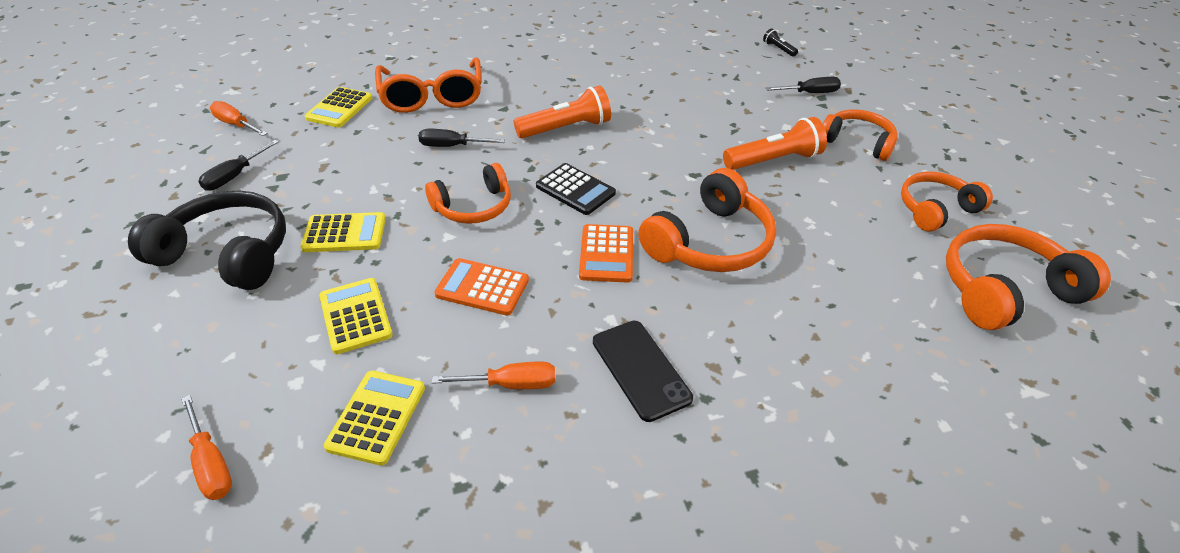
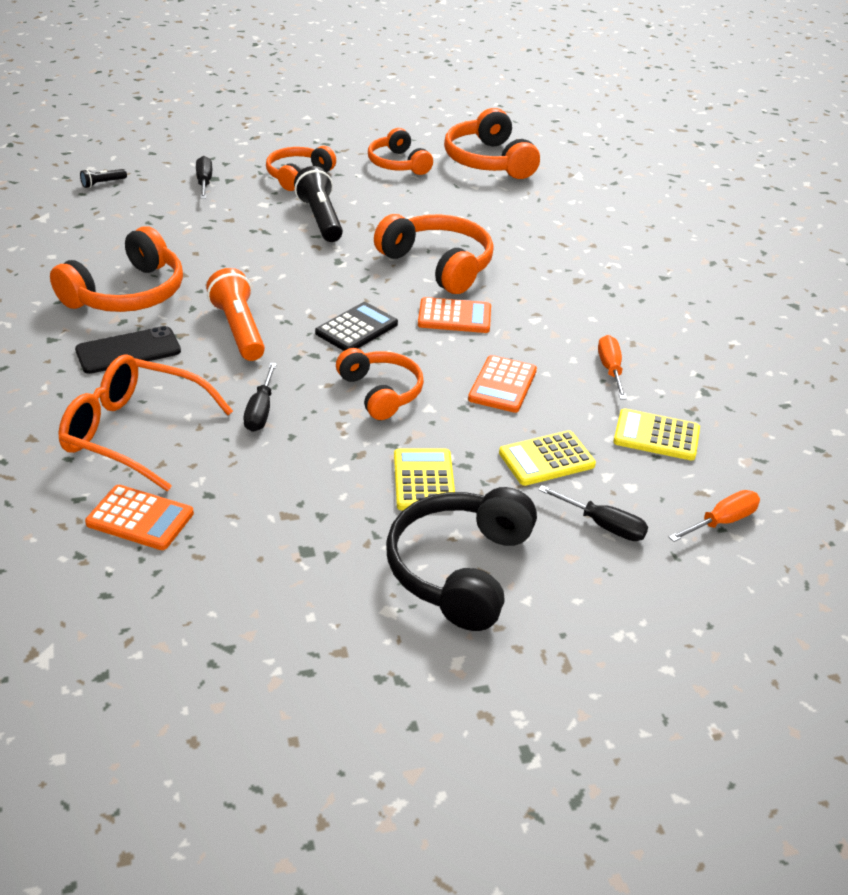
camera: 90 degrees left, 5 degrees down
black screwdriver [198,140,279,191] -> black screwdriver moved to [538,485,648,541]
orange screwdriver [210,101,267,136] -> none
yellow calculator [305,87,372,128] -> orange calculator [85,485,194,550]
orange glasses [375,57,482,113] -> orange glasses turned 150 degrees counterclockwise [58,354,233,491]
black phone [593,321,693,422] -> black phone moved to [75,326,181,374]
orange flashlight [723,117,827,170] -> black flashlight [294,166,343,242]
none -> orange headphones [50,226,183,312]

